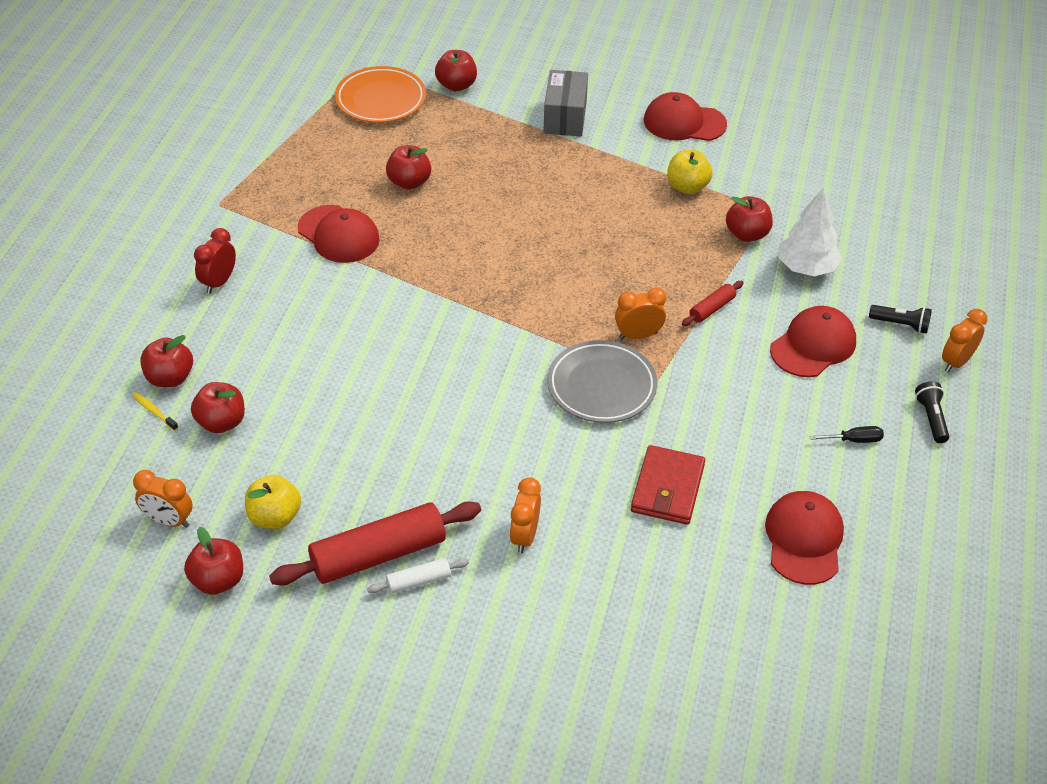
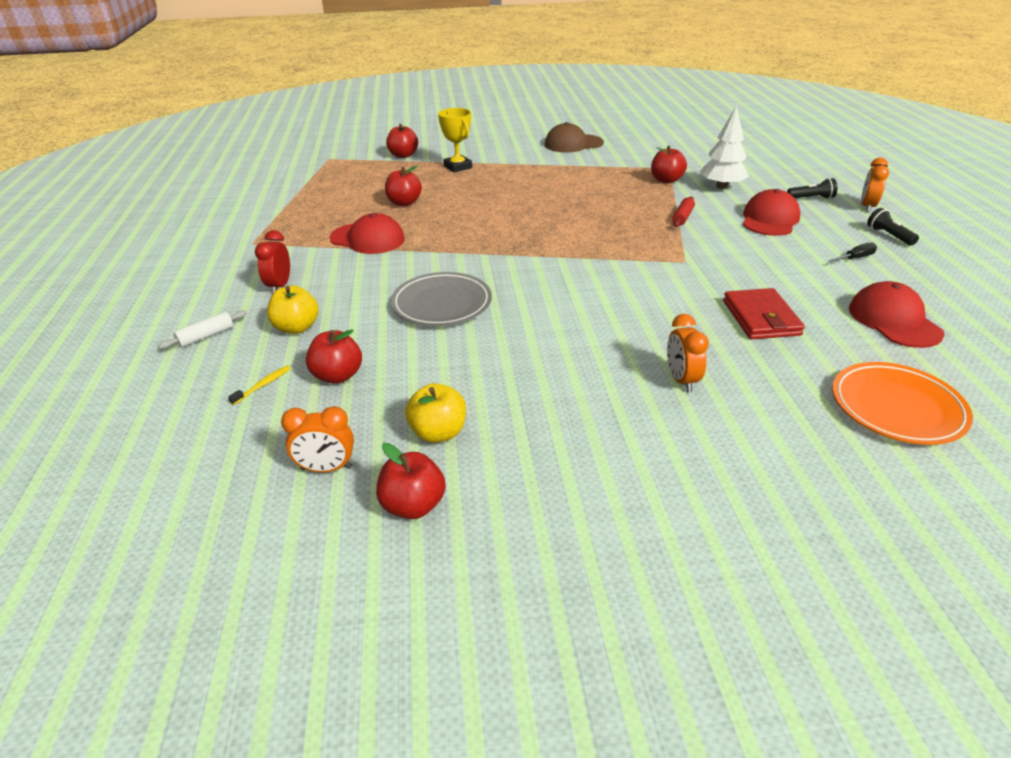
camera: 20 degrees left, 10 degrees down
yellow toothbrush [132,392,178,431] -> yellow toothbrush turned 105 degrees clockwise [228,366,291,405]
red apple [140,335,193,387] -> none
red rolling pin [269,501,481,586] -> none
orange plate [335,66,426,123] -> orange plate moved to [832,362,973,445]
white rolling pin [367,558,469,594] -> white rolling pin moved to [158,310,247,349]
grey box [543,70,588,136] -> none
grey plate [547,340,657,423] -> grey plate moved to [391,272,492,326]
orange clock [615,287,666,339] -> none
red cap [644,92,727,141] -> brown cap [545,122,604,153]
yellow apple [667,150,713,194] -> yellow apple moved to [267,286,319,334]
none -> yellow trophy [438,108,472,172]

